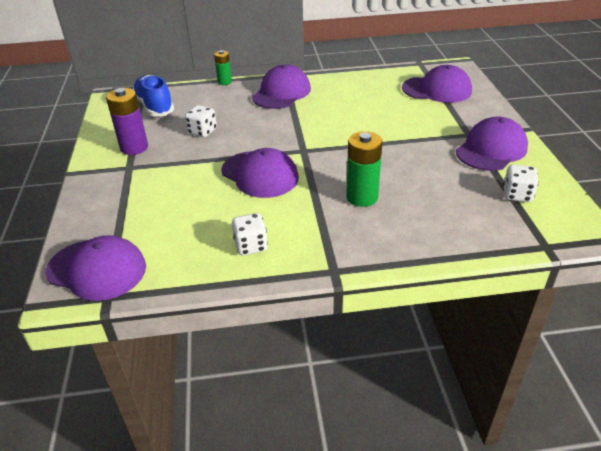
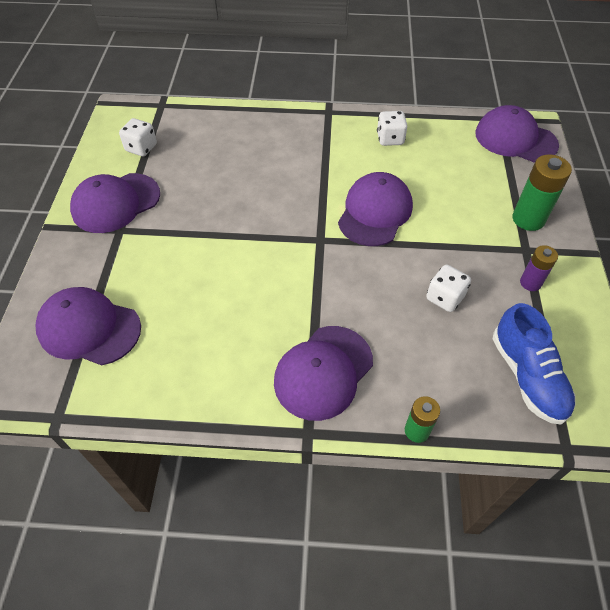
camera: 170 degrees left, 15 degrees up
purple battery [106,88,148,155] -> purple battery [520,245,558,291], size x0.61
purple cap [221,148,299,198] -> purple cap turned 60 degrees clockwise [338,172,413,246]
green battery [346,131,383,207] -> green battery moved to [512,154,572,231]

